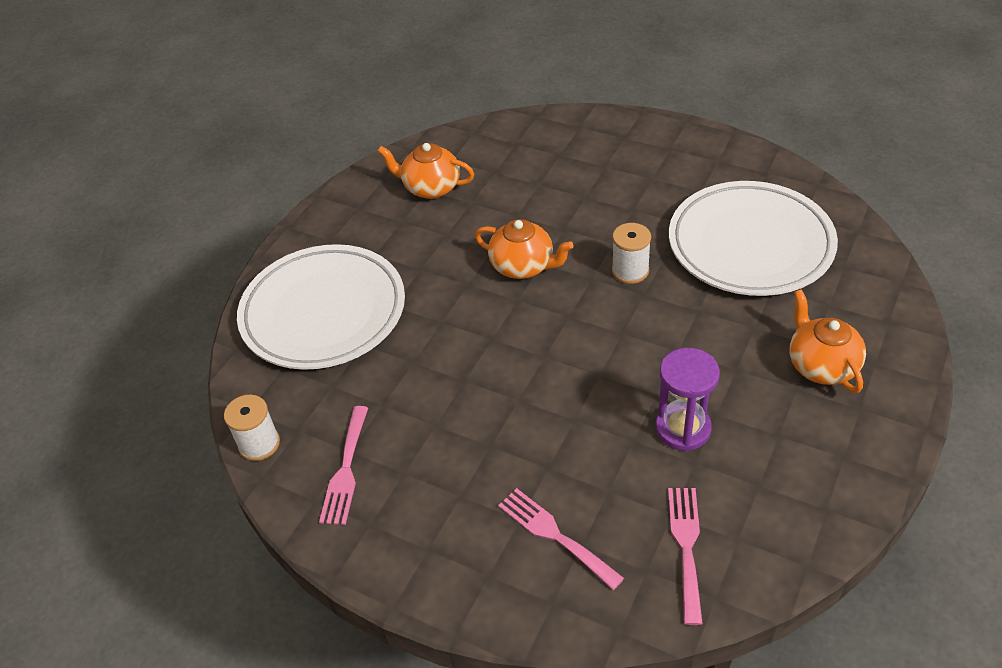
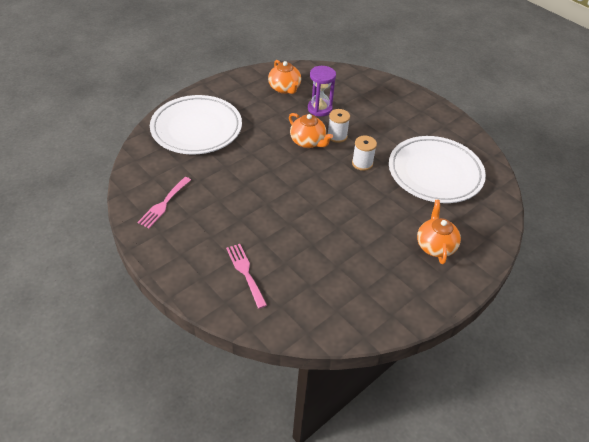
camera: 15 degrees right, 0 degrees up
white spool [224,395,280,461] -> white spool moved to [327,109,350,143]
orange teapot [378,143,474,199] -> orange teapot turned 150 degrees counterclockwise [268,60,301,94]
purple hourglass [656,348,720,451] -> purple hourglass moved to [308,66,336,116]
pink fork [668,488,703,625] -> none

